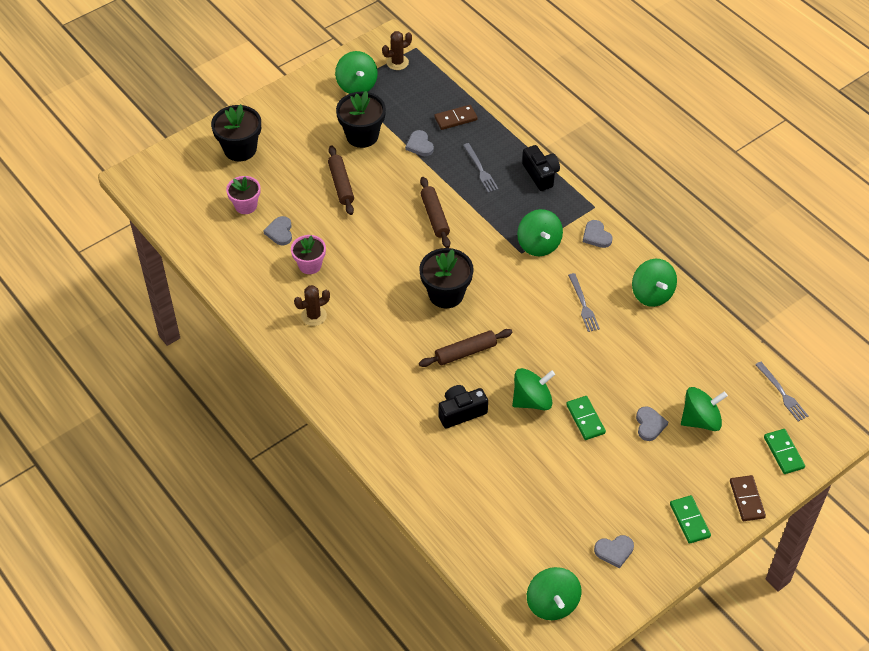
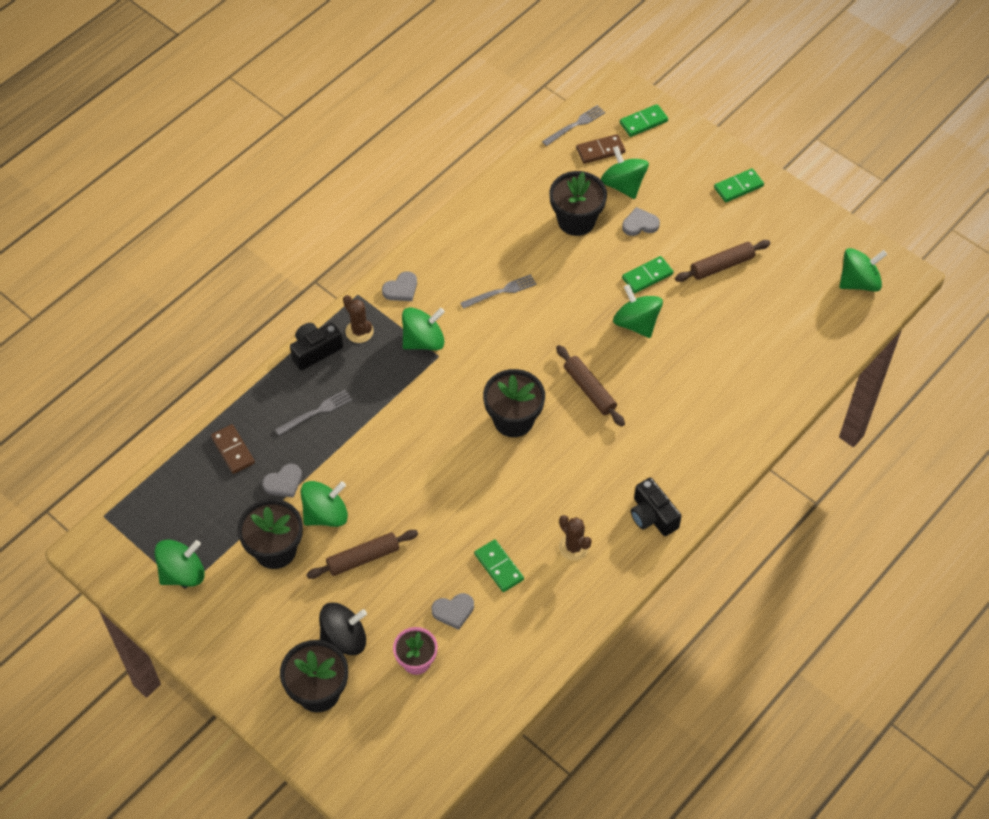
camera: 100 degrees left, 5 degrees up
pink flower pot [291,235,326,274] -> green domino [474,539,524,592]
brown cactus [382,31,412,70] -> brown cactus moved to [343,295,374,343]
brown rolling pin [420,177,450,248] -> brown rolling pin moved to [675,240,770,282]
black camera [438,385,488,428] -> black camera moved to [631,478,681,536]
grey heart [594,535,634,568] -> none
green spinning top [632,259,677,307] -> green spinning top moved to [301,481,348,527]
brown domino [730,475,766,521] -> brown domino moved to [576,134,625,164]
none -> black spinning top [319,603,367,655]
none -> black flower pot [550,171,607,236]

